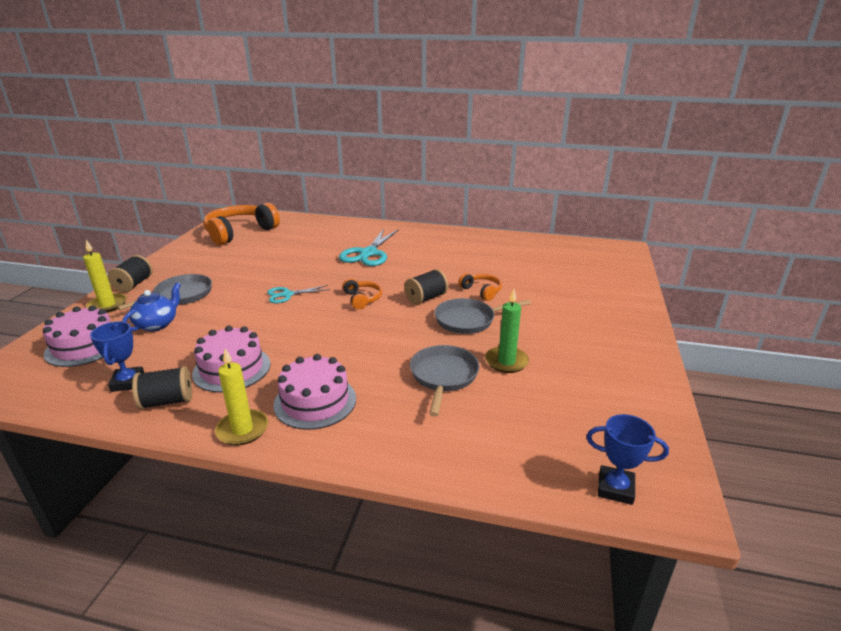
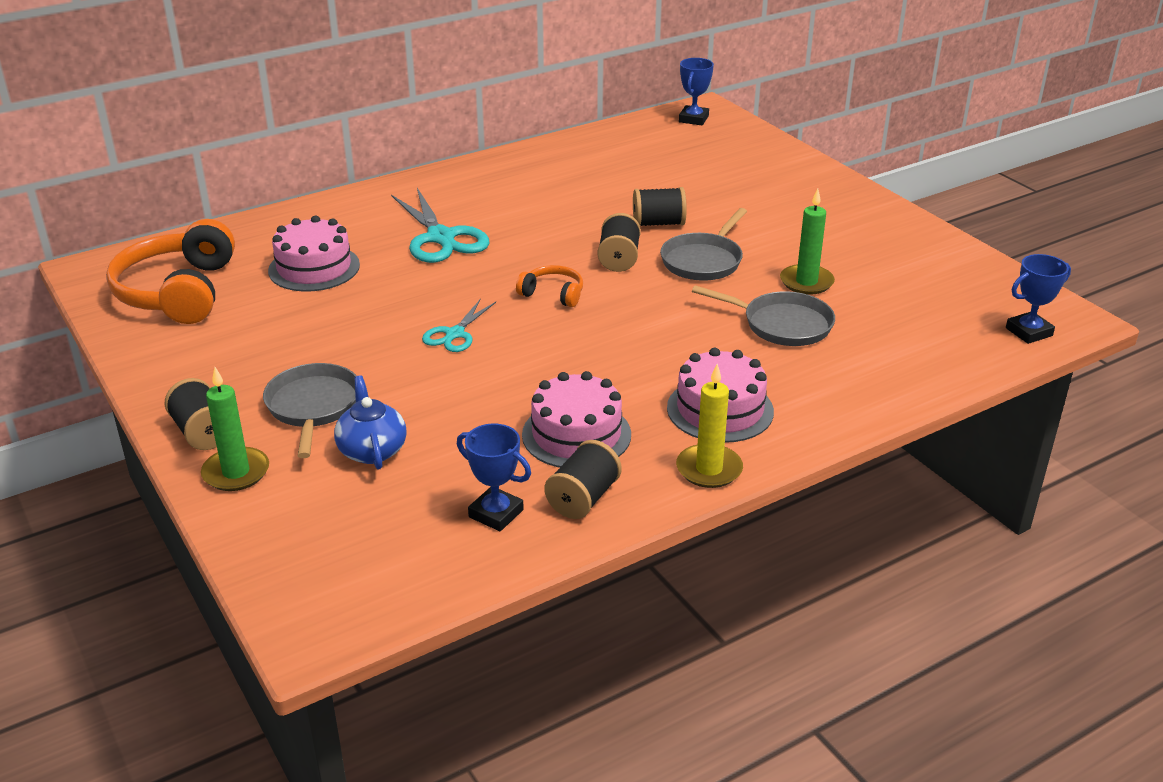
camera: 45 degrees left, 5 degrees up
pink cake [43,306,111,367] -> pink cake moved to [268,216,360,292]
yellow candle [83,240,127,312] -> green candle [201,367,269,491]
grey pan [410,345,479,417] -> grey pan turned 150 degrees clockwise [692,285,835,346]
orange headphones [458,273,502,301] -> black spool [633,187,687,226]
none -> blue trophy [679,58,714,125]

